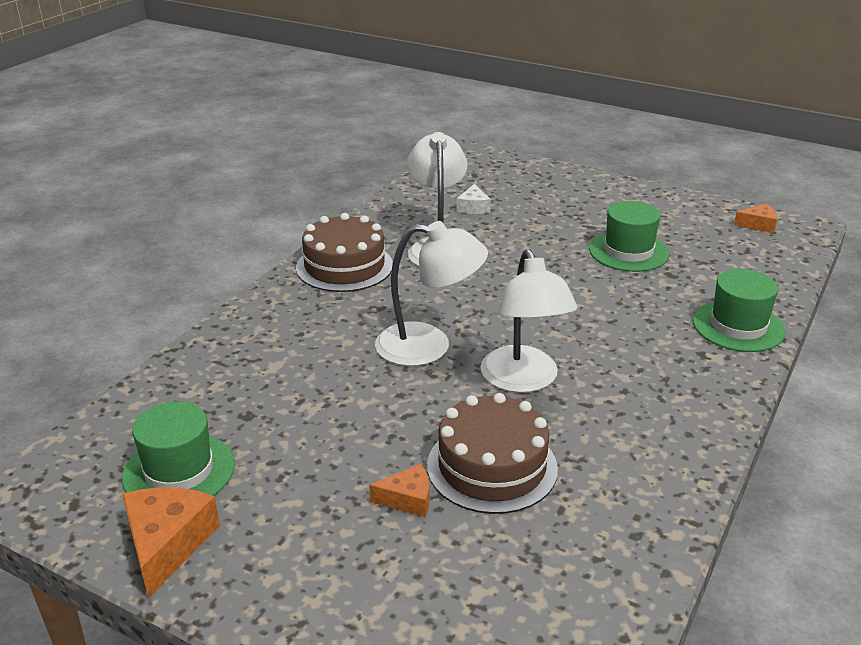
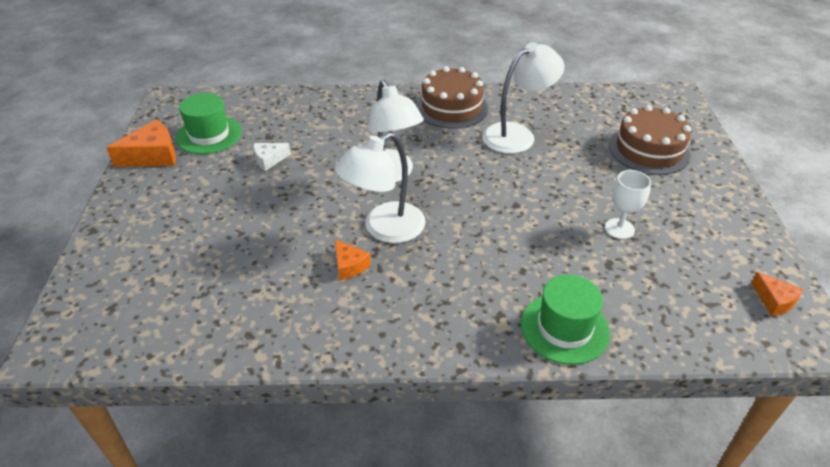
camera: 60 degrees right, 10 degrees up
orange cheese [369,464,429,517] -> orange cheese moved to [335,239,371,280]
brown cake [427,393,558,514] -> brown cake moved to [609,105,691,175]
white cheese [457,184,491,214] -> white cheese moved to [254,143,291,171]
green hat [589,201,669,272] -> white goblet [605,170,651,239]

